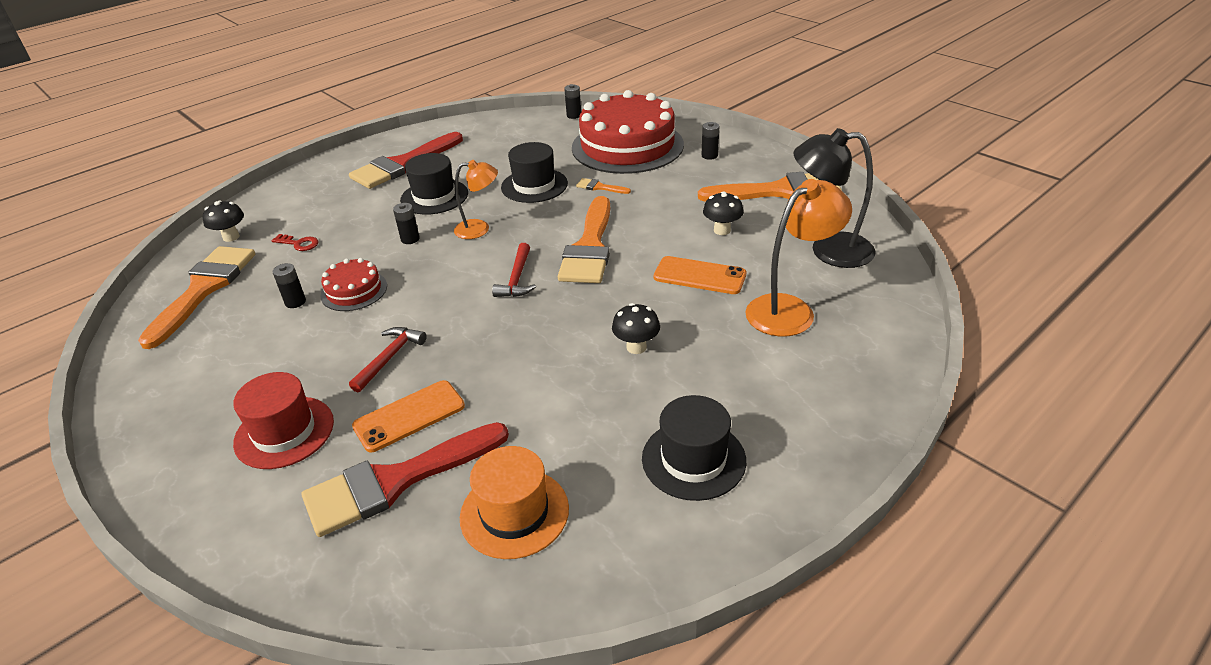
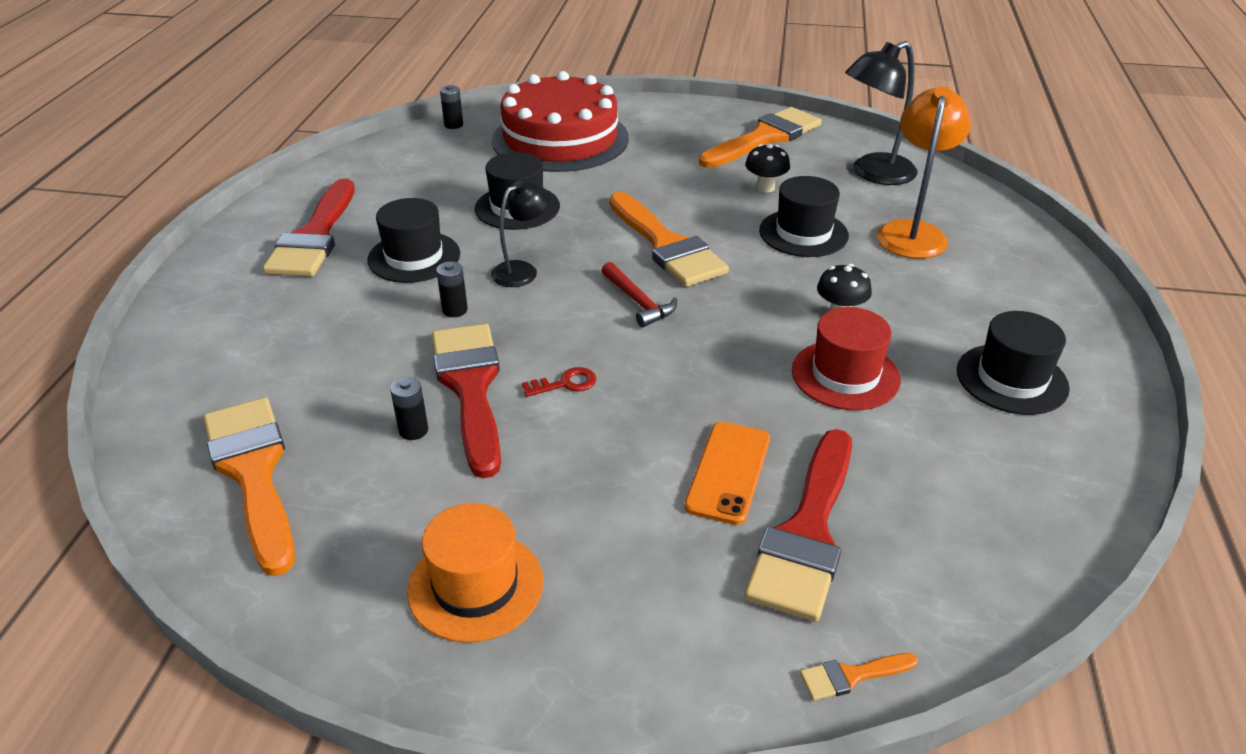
camera: 40 degrees left, 0 degrees up
black mushroom [203,200,244,242] -> none
red hat [233,372,334,469] -> red hat moved to [792,307,901,410]
red key [271,234,318,251] -> red key moved to [522,367,597,397]
red cake [320,258,387,311] -> red brush [432,324,501,478]
red hammer [349,327,427,392] -> none
orange lamp [454,160,498,239] -> black lamp [491,180,550,287]
orange hat [460,446,569,559] -> orange hat moved to [407,503,543,643]
orange brush [576,178,631,194] -> orange brush moved to [800,653,918,701]
orange phone [654,256,747,294] -> black hat [759,176,849,257]
black battery [701,122,719,160] -> none

